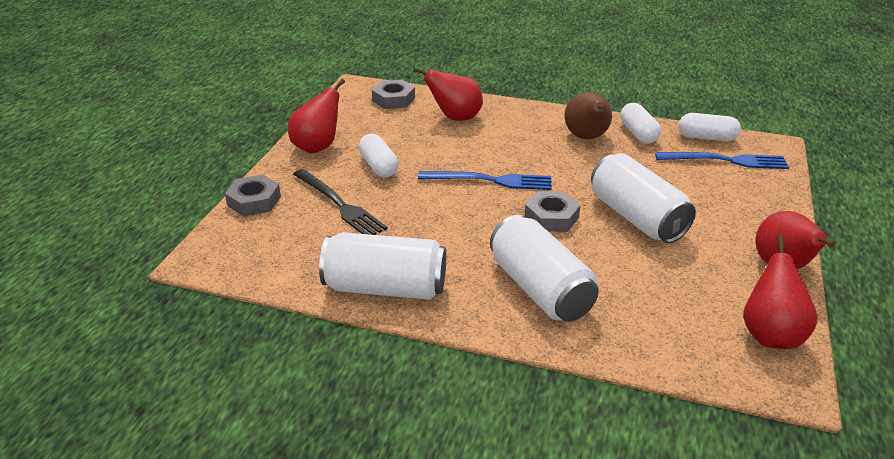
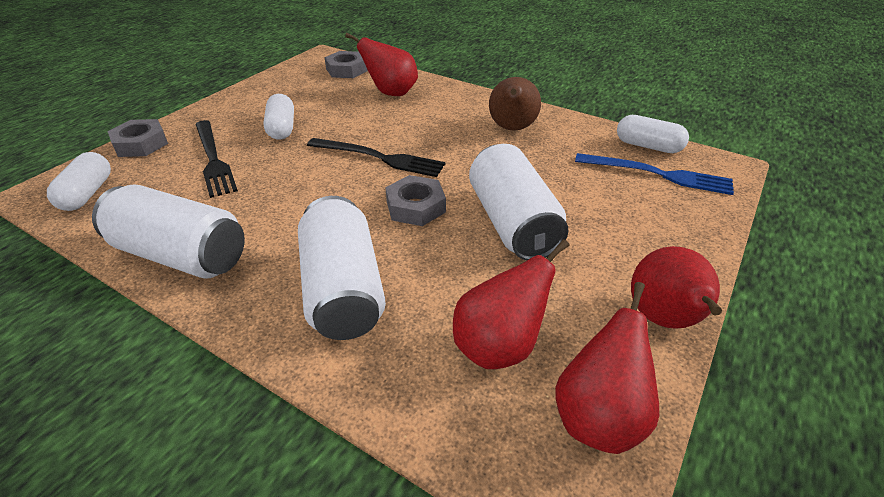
camera: 15 degrees right, 5 degrees up
red pear [288,79,345,153] -> red pear moved to [453,239,570,369]
blue fork [418,171,552,190] -> black fork [307,138,445,177]
white capsule [621,103,661,144] -> white capsule moved to [47,152,111,211]

